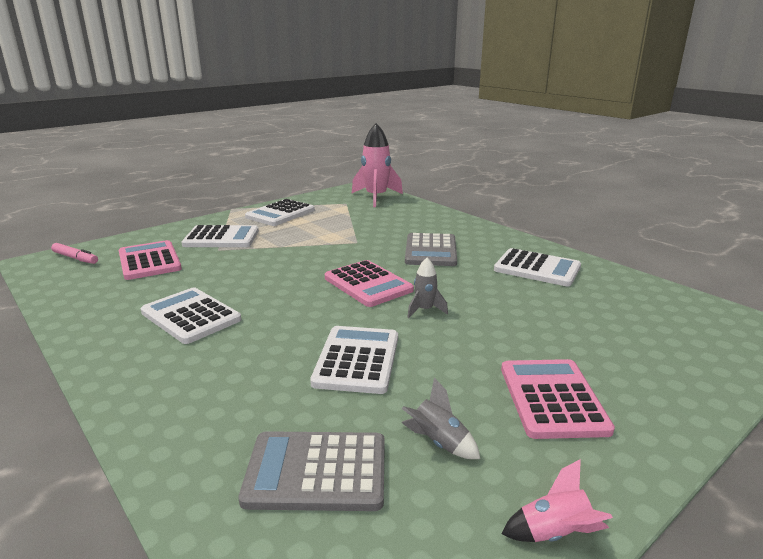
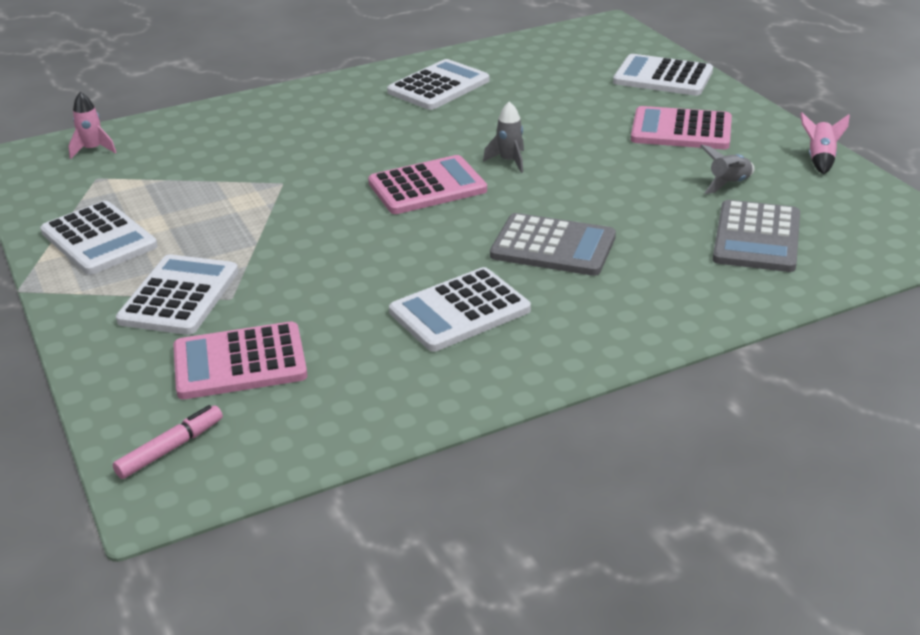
camera: 75 degrees left, 10 degrees up
white calculator [310,326,398,394] -> white calculator moved to [613,54,713,96]
pink rocket [352,123,403,207] -> pink rocket [68,92,116,159], size x0.49
grey calculator [405,233,457,266] -> grey calculator moved to [490,213,616,276]

